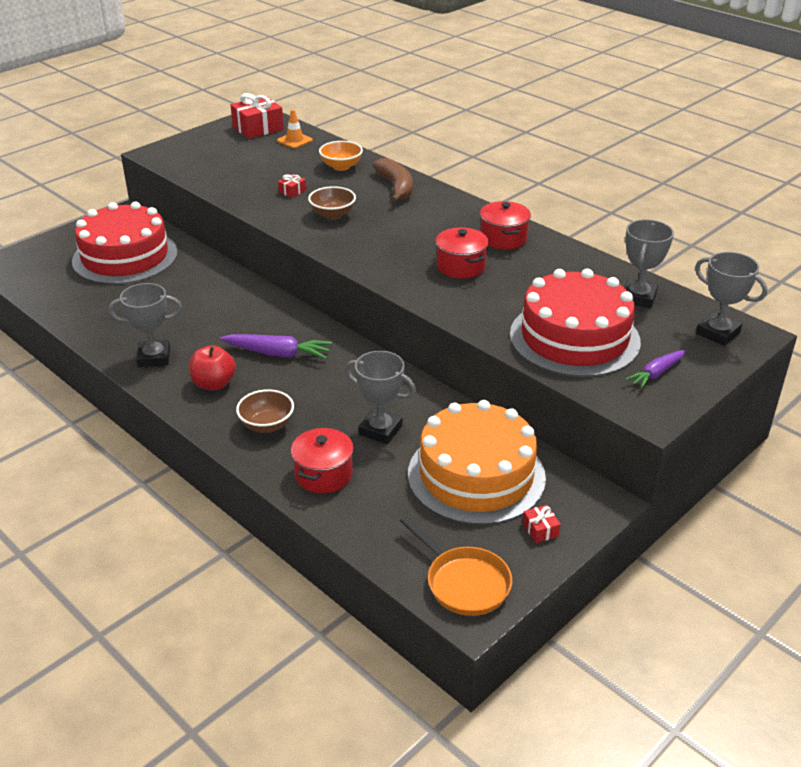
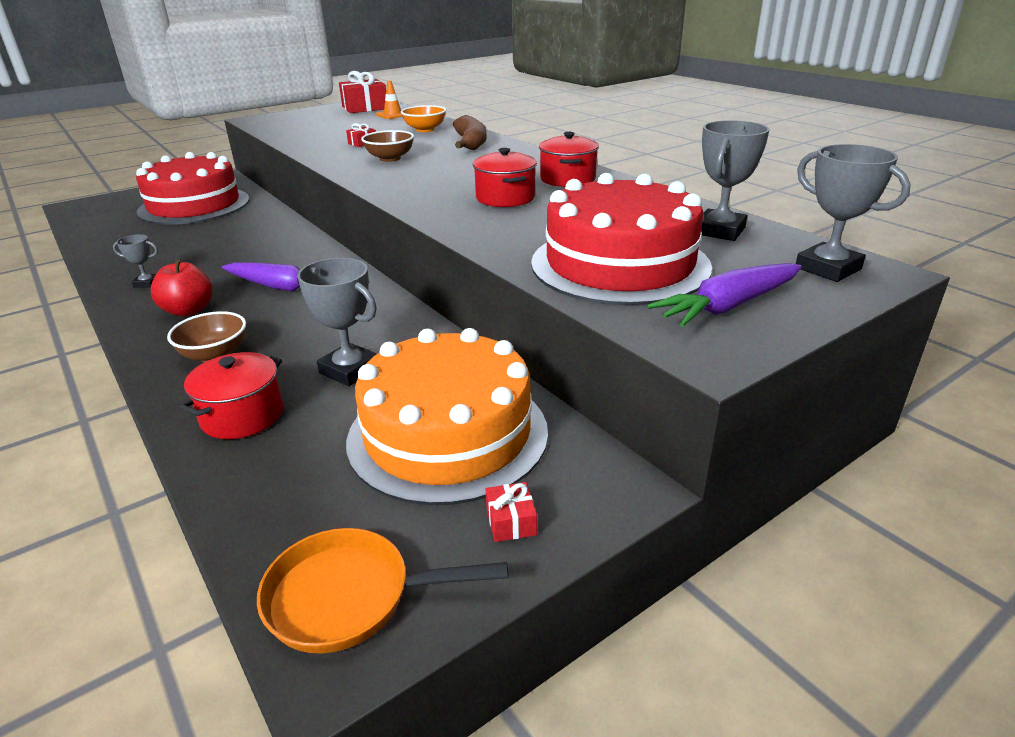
camera: 10 degrees right, 5 degrees down
grey trophy [109,283,182,367] -> grey trophy [113,234,158,288], size x0.55
orange pan [400,516,512,616] -> orange pan turned 120 degrees clockwise [257,528,508,653]
purple carrot [625,350,686,389] -> purple carrot [647,263,802,327], size x1.54

